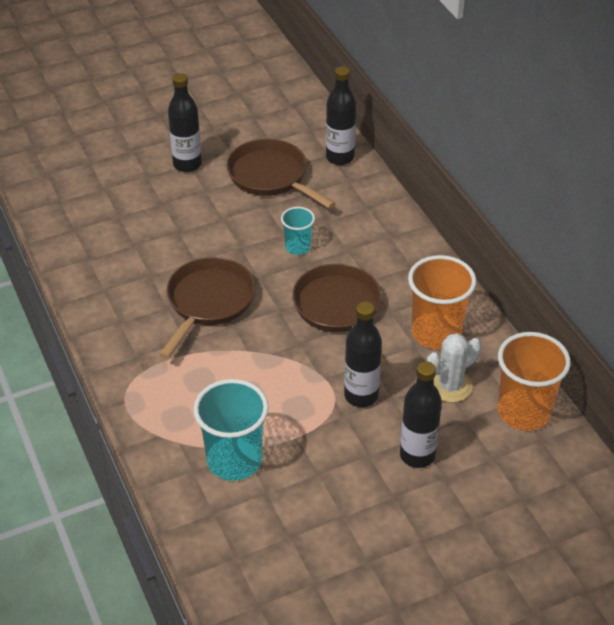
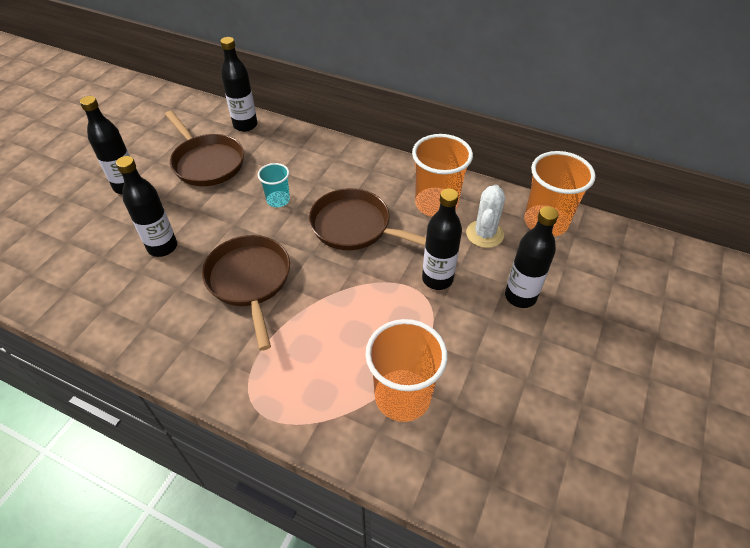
camera: 40 degrees left, 5 degrees up
turquoise cup [193,379,269,481] -> orange cup [365,319,448,422]
brown pan [226,139,336,209] -> brown pan turned 135 degrees counterclockwise [165,111,244,186]
none -> black bottle [116,156,177,257]

